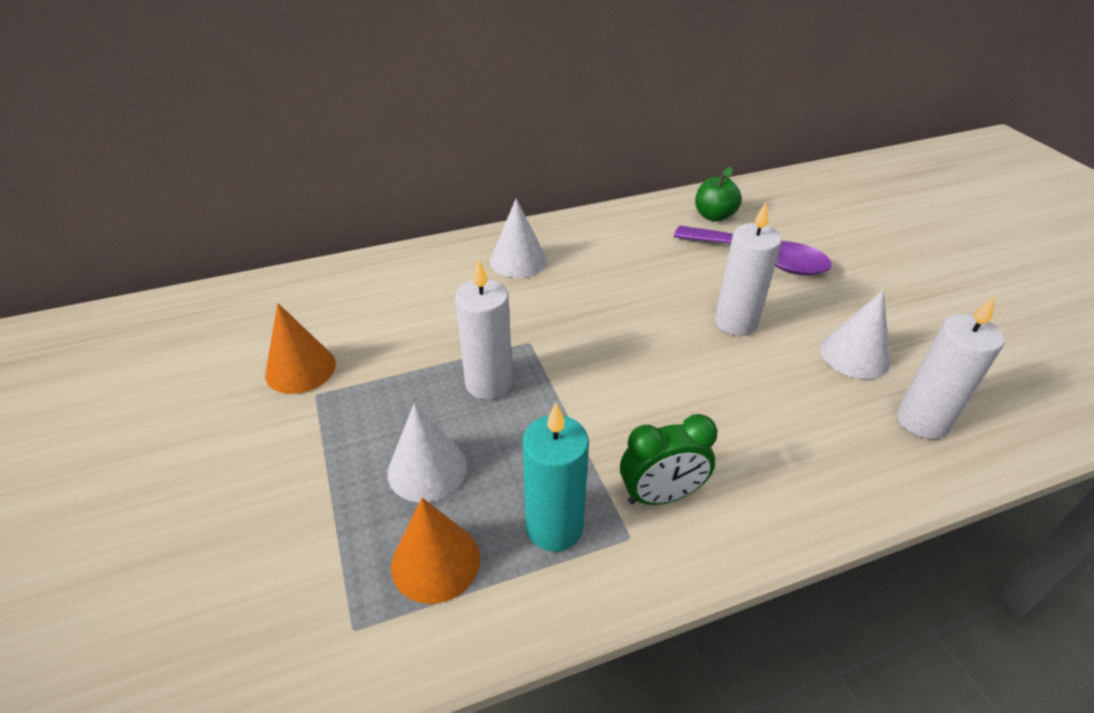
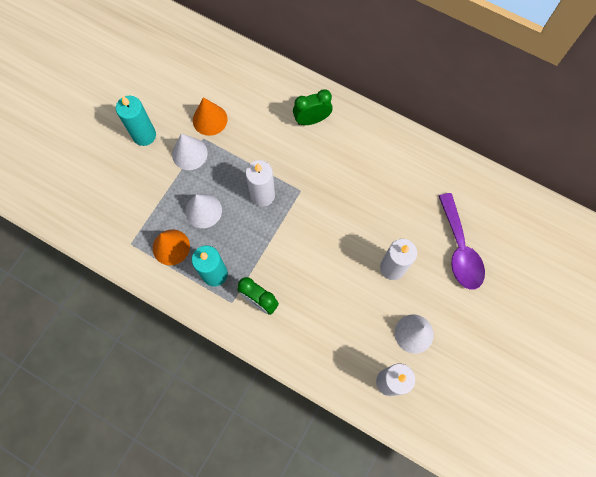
camera: 50 degrees right, 30 degrees up
white cone [490,199,547,278] -> white cone moved to [172,133,208,170]
green apple [695,167,742,222] -> none
none -> turquoise candle [116,96,156,146]
none -> green clock [293,89,333,125]

